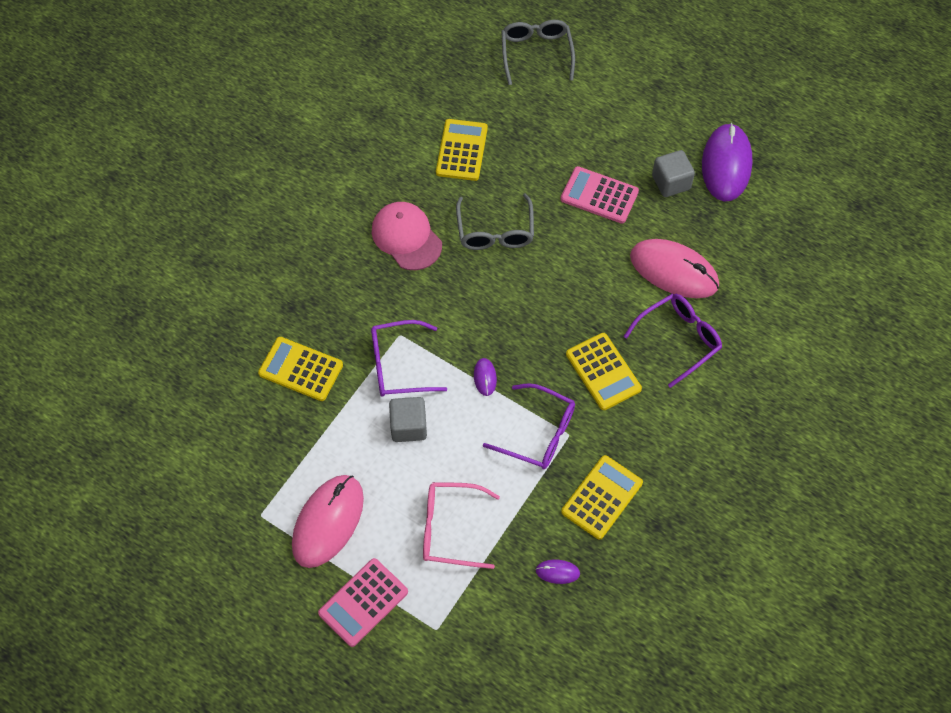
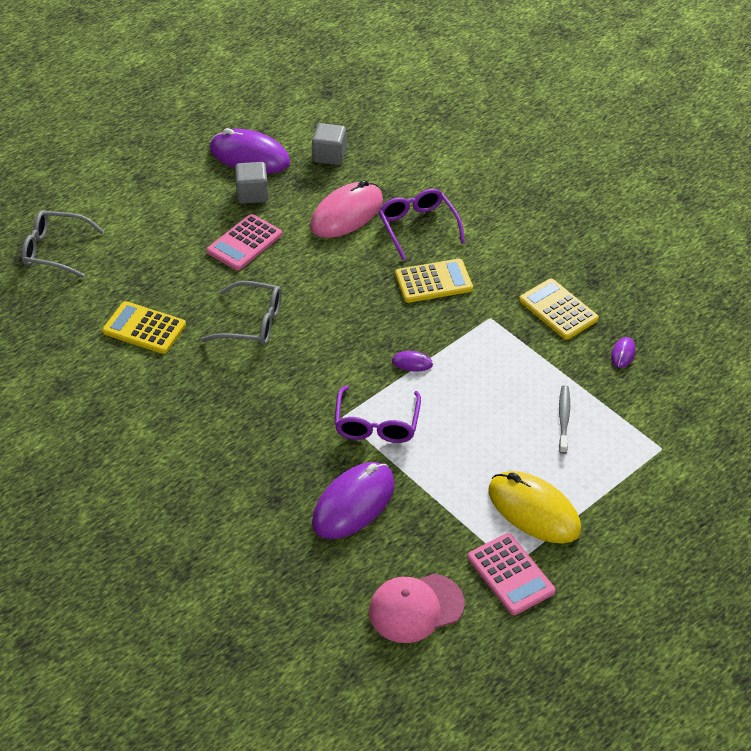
camera: 75 degrees left, 15 degrees down
yellow calculator [258,337,343,401] -> purple mouse [312,462,395,539]
pink mouse [292,475,364,568] -> yellow mouse [488,471,581,543]
pink calculator [318,558,408,647] -> pink calculator moved to [468,533,555,615]
pink cap [372,202,442,270] -> pink cap moved to [369,574,464,643]
grey cube [389,397,427,442] -> grey cube moved to [312,123,346,165]
pink glasses [423,482,500,569] -> grey toothbrush [559,385,570,454]
purple glasses [483,383,575,469] -> none

